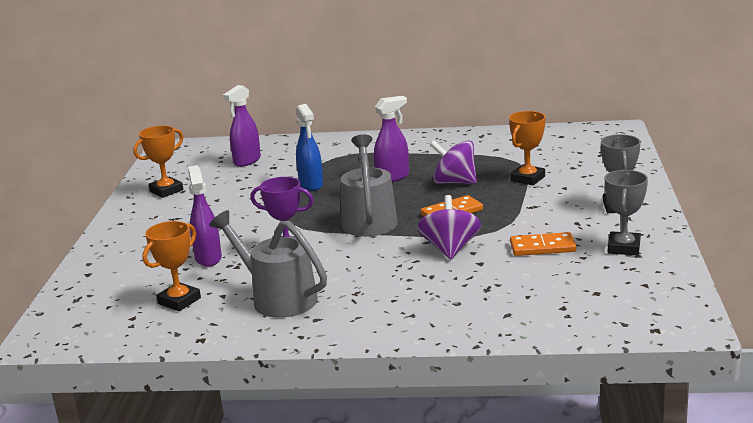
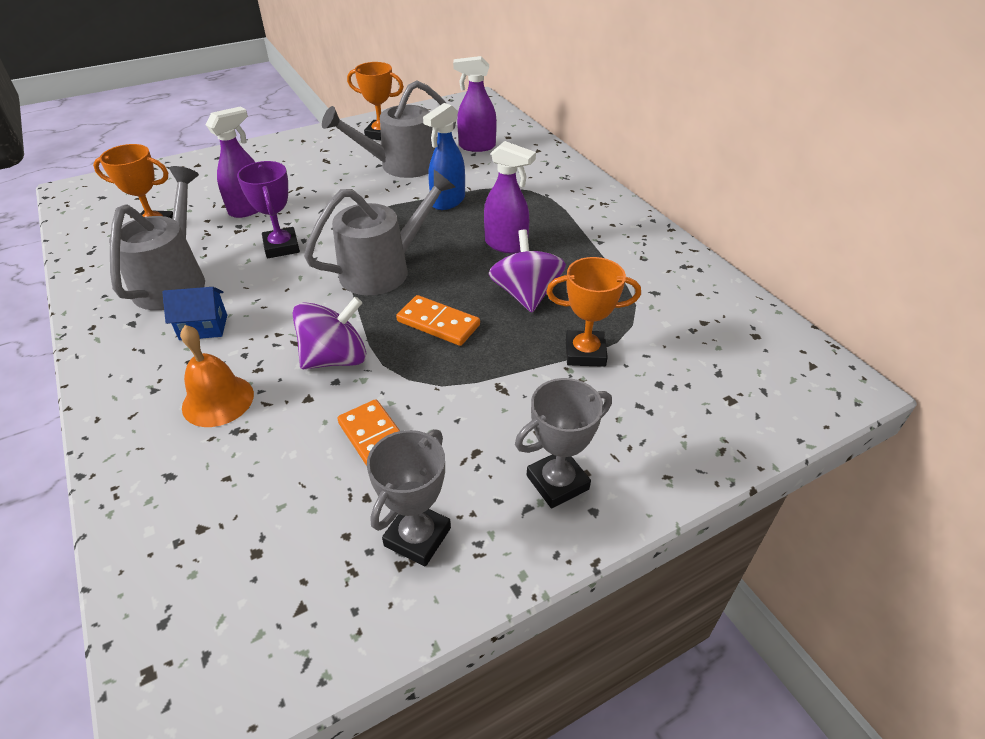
camera: 55 degrees right, 20 degrees up
grey trophy [605,170,648,255] -> grey trophy turned 45 degrees counterclockwise [367,429,451,567]
none -> blue house [162,287,227,340]
none -> orange bell [180,325,254,427]
none -> grey watering can [322,80,456,178]

